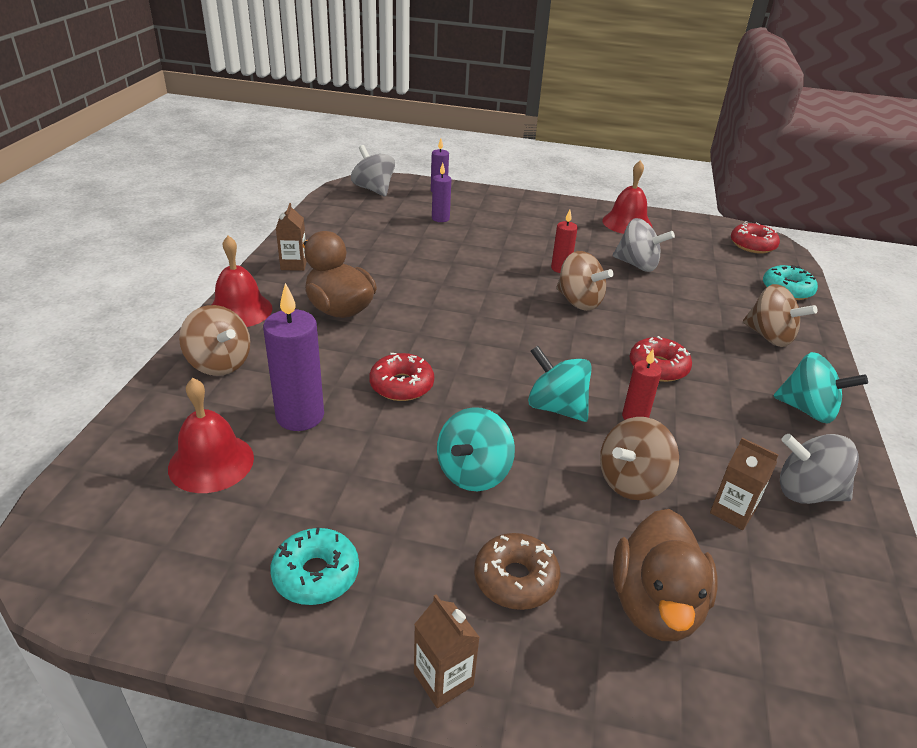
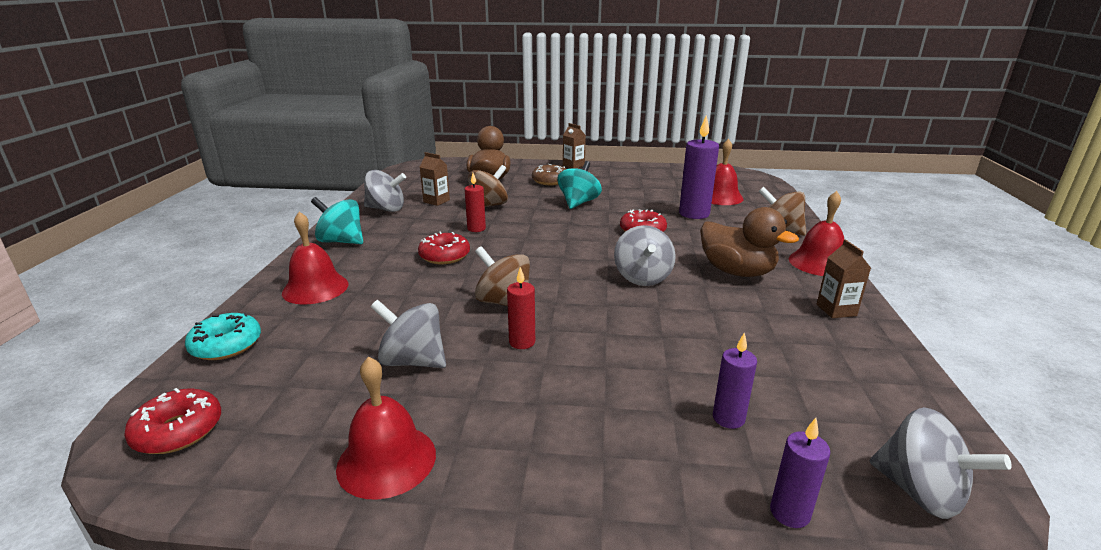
camera: 175 degrees right, 10 degrees down
turquoise donut [270,527,359,605] -> none
turquoise spinning top [528,346,592,422] -> none
brown spinning top [743,284,818,347] -> red bell [282,212,348,305]
none -> grey spinning top [614,225,676,286]

